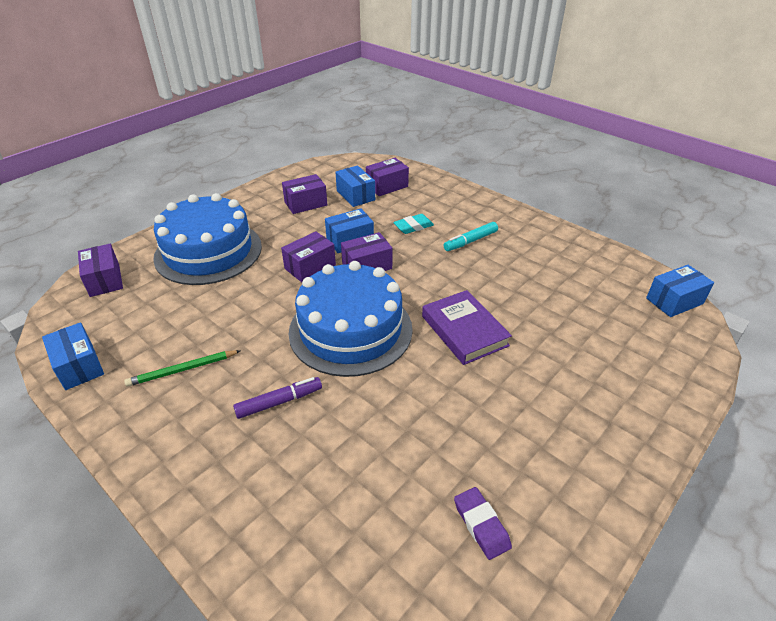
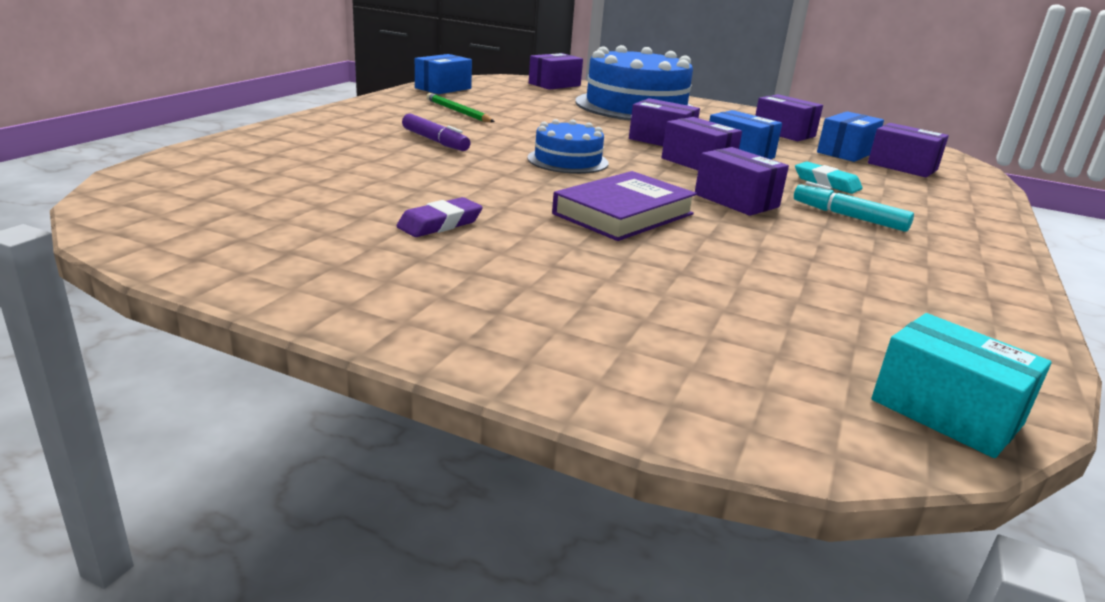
camera: 70 degrees right, 15 degrees down
blue cake [289,261,413,377] -> blue cake [527,119,609,174], size x0.50
purple eraser [454,487,512,560] -> purple eraser moved to [396,197,483,237]
blue box [646,265,714,317] -> turquoise box [871,313,1052,458]
none -> purple box [695,147,789,216]

